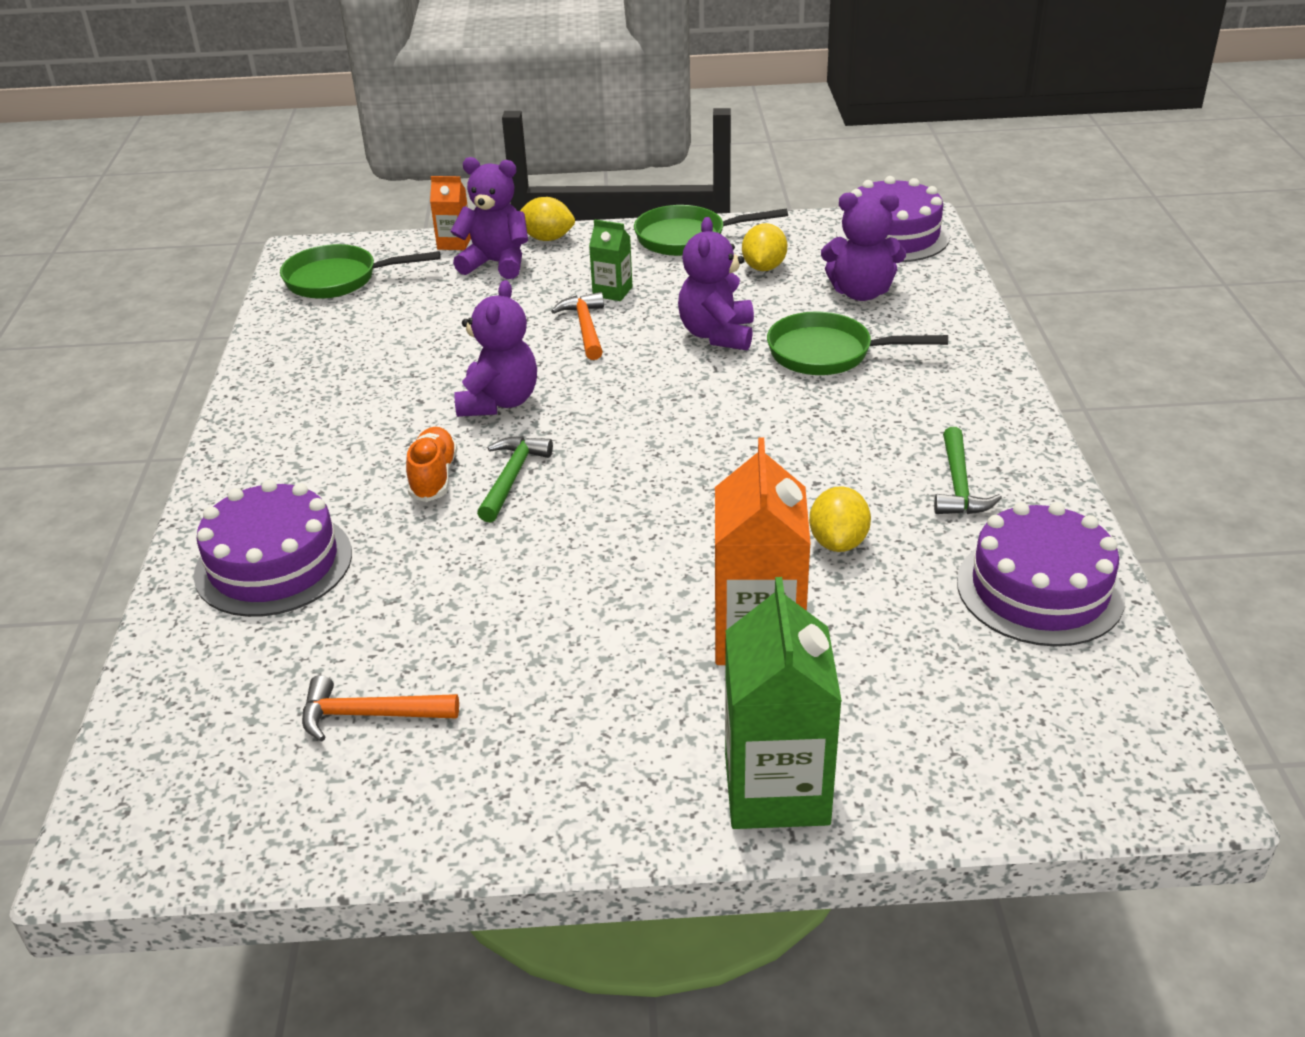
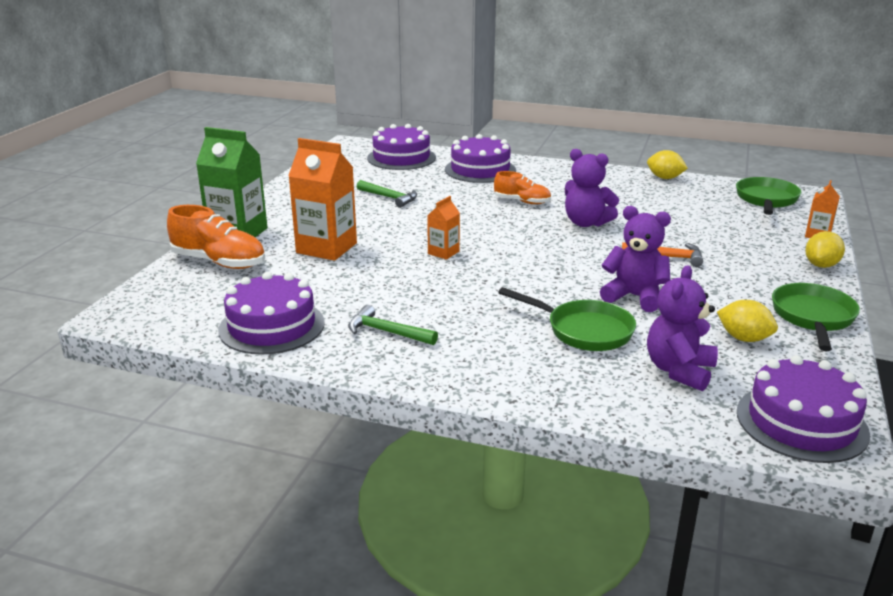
camera: 110 degrees right, 10 degrees down
orange hammer [302,675,459,742] -> none
purple teddy bear [450,157,528,279] -> none
green hammer [477,436,553,522] -> green hammer moved to [357,180,417,208]
green carton [589,219,633,301] -> none
green pan [767,312,948,375] -> green pan turned 90 degrees clockwise [498,287,636,351]
yellow lemon [809,486,871,552] -> yellow lemon moved to [647,150,688,179]
none -> orange shoe [167,205,265,269]
none -> purple cake [367,124,436,170]
none -> orange carton [427,196,460,260]

